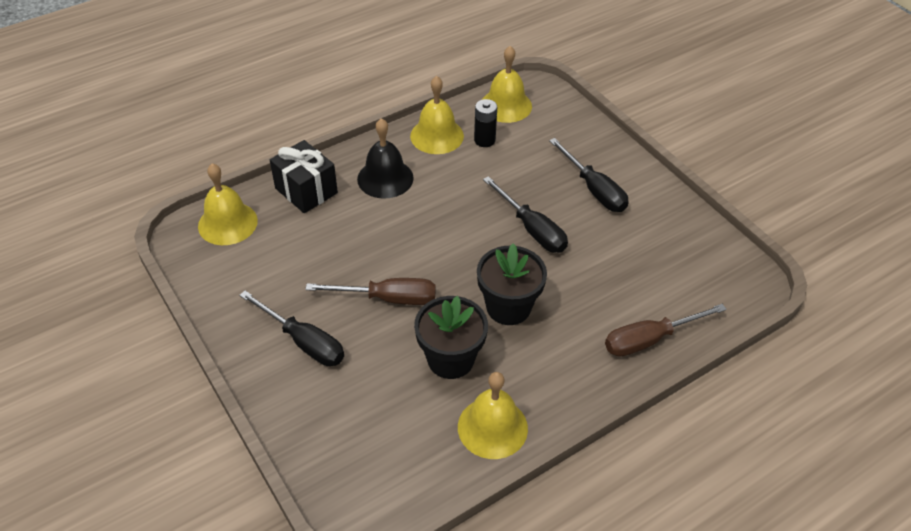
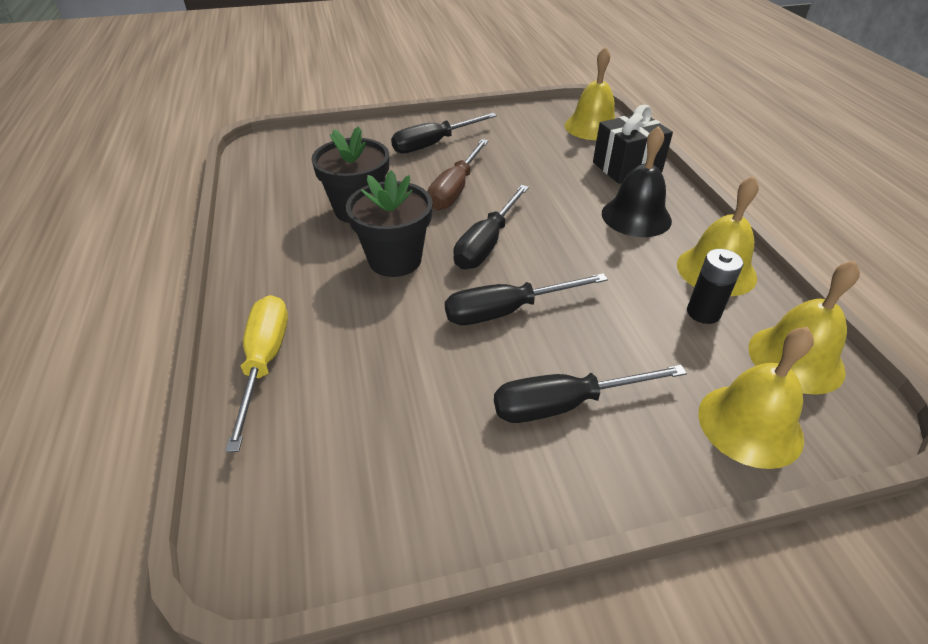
camera: 110 degrees right, 5 degrees down
yellow bell [458,372,528,459] -> yellow bell moved to [698,327,814,469]
brown screwdriver [605,304,727,357] -> yellow screwdriver [225,295,288,452]
none -> black screwdriver [453,185,529,269]

